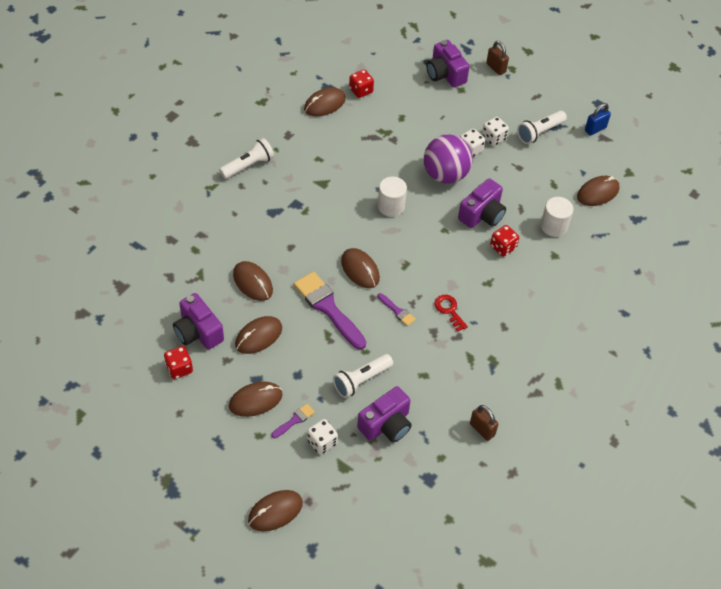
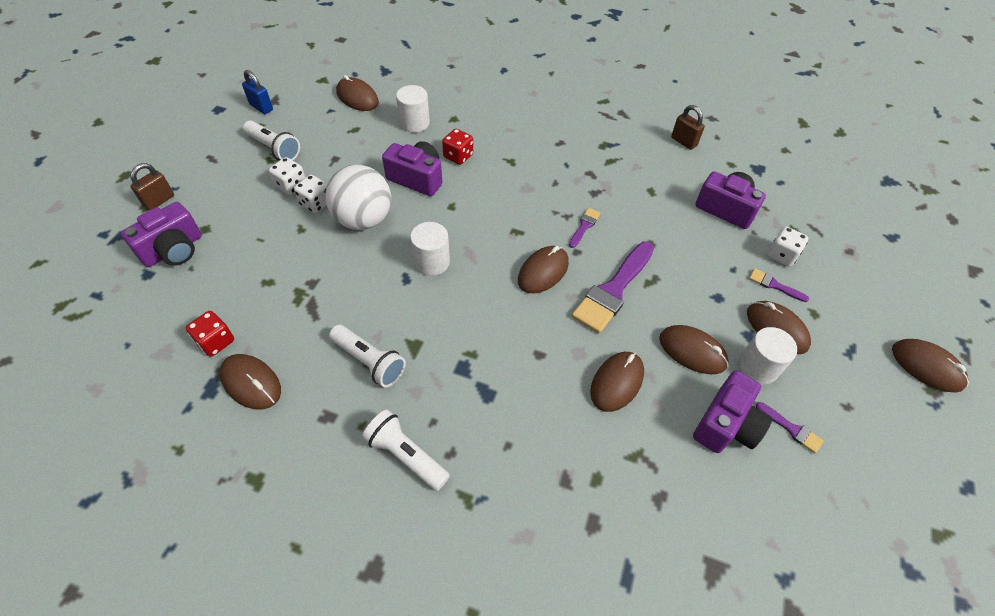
camera: 105 degrees left, 0 degrees up
red dice [164,346,193,379] -> purple brush [756,402,824,453]
brown mouse [248,490,303,531] -> brown mouse moved to [892,339,969,393]
white flashlight [333,354,393,398] -> white flashlight moved to [329,325,406,387]
purple ball [424,135,473,184] -> white ball [325,165,391,230]
red key [434,295,468,332] -> none
brown padlock [470,405,499,441] -> brown padlock turned 75 degrees counterclockwise [671,105,705,150]
none -> white cylinder [738,327,797,385]

